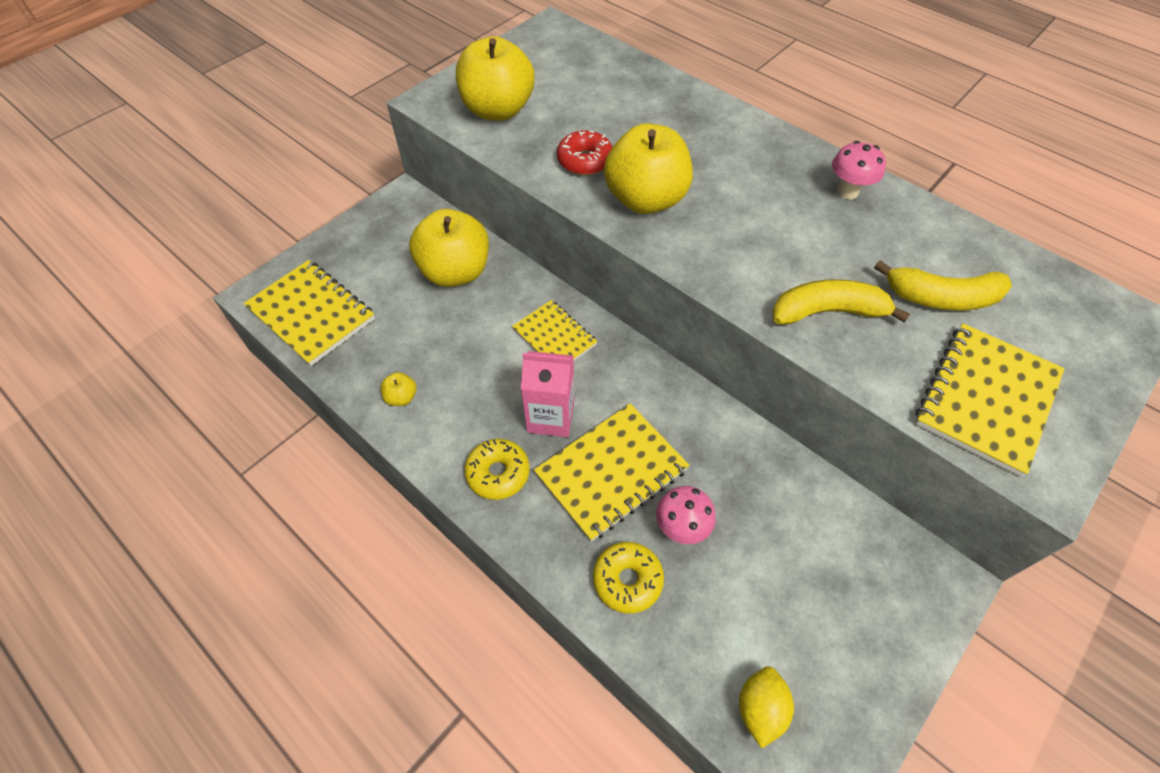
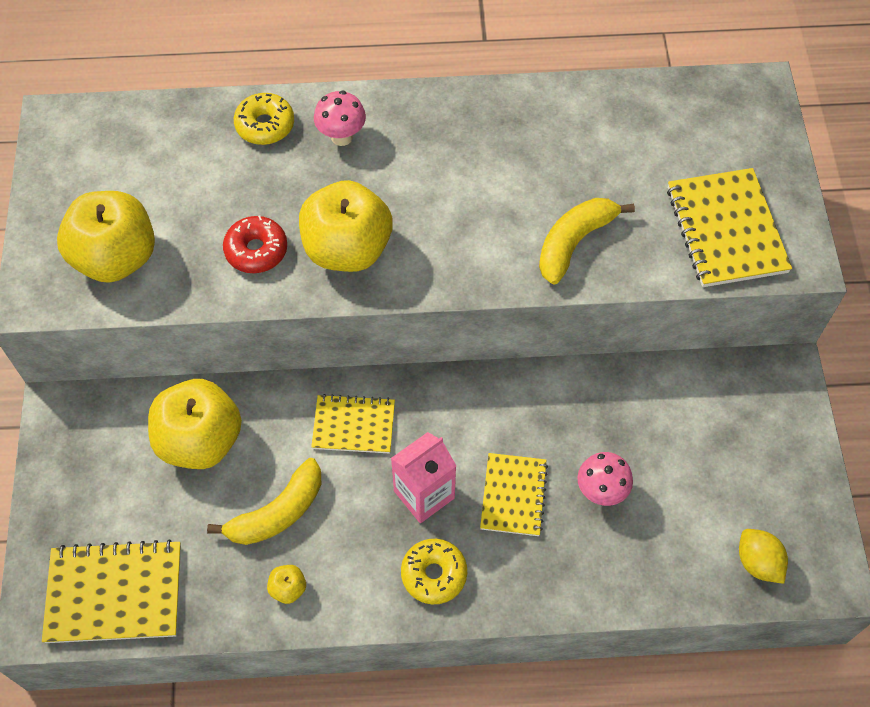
camera: 45 degrees left, 5 degrees up
yellow notebook [534,404,689,542] -> yellow notebook [480,453,548,536], size x0.64
yellow donut [593,542,664,614] -> yellow donut moved to [234,93,294,145]
pink mushroom [832,141,886,200] -> pink mushroom moved to [314,90,366,146]
yellow banana [874,260,1012,311] -> yellow banana moved to [207,458,321,545]

